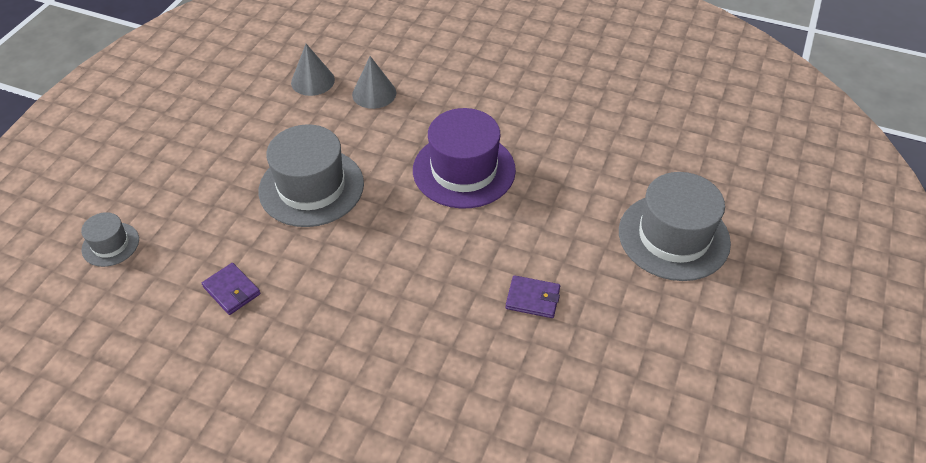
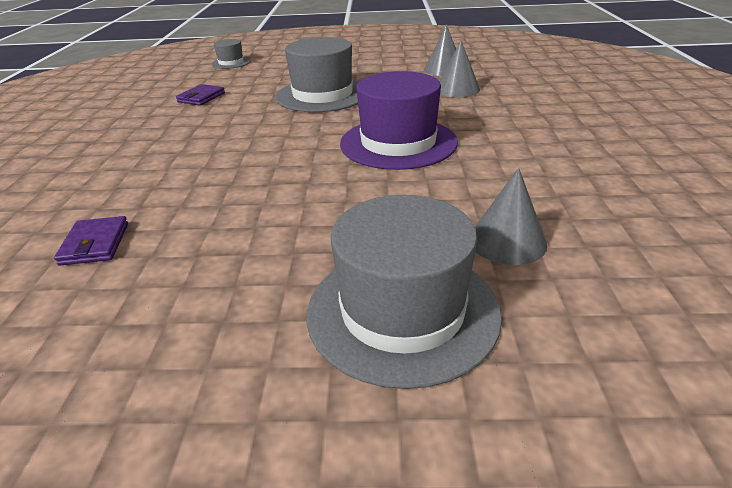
camera: 70 degrees right, 15 degrees down
purple wallet [505,275,560,318] -> purple wallet moved to [54,216,128,266]
none -> grey cone [475,168,547,265]

